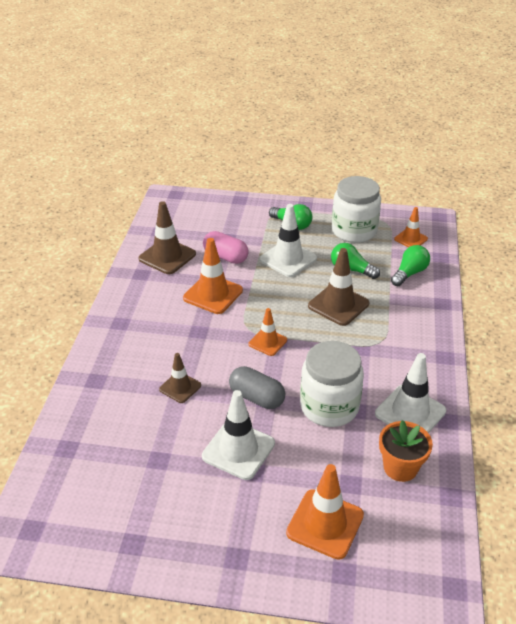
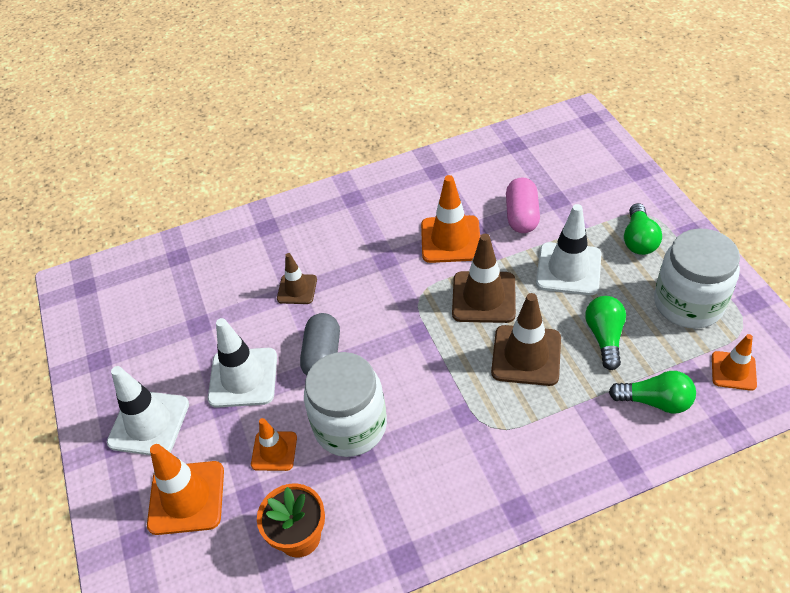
camera: 65 degrees right, 10 degrees up
brown traffic cone [139,201,196,274] -> brown traffic cone moved to [452,234,516,323]
orange traffic cone [249,308,287,356] -> orange traffic cone moved to [251,418,297,471]
white traffic cone [375,353,446,433] -> white traffic cone moved to [107,366,189,455]

